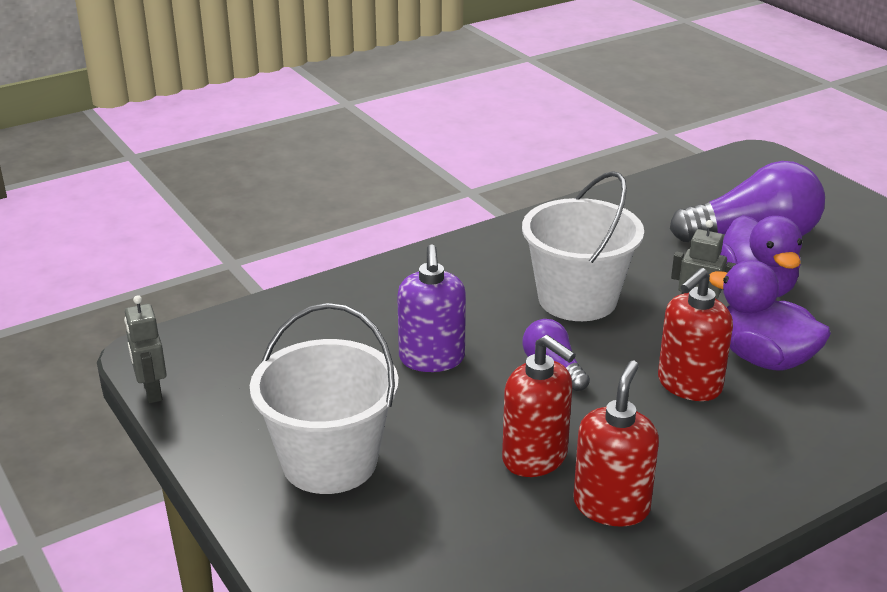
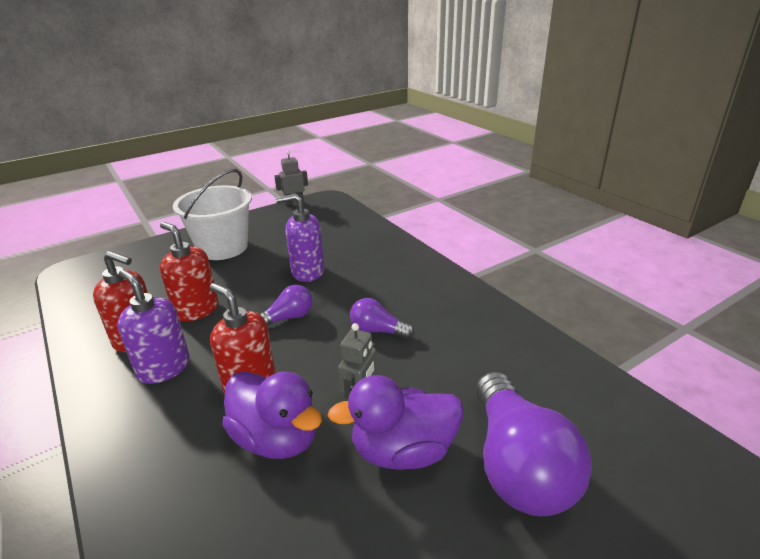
camera: 90 degrees right, 0 degrees up
red soap dispenser [502,335,576,477] -> red soap dispenser turned 90 degrees clockwise [160,222,218,321]
white bucket [522,171,644,321] -> purple light bulb [350,298,414,339]
purple duck [709,260,831,370] -> purple duck turned 90 degrees clockwise [222,371,322,459]
none -> purple soap dispenser [117,270,190,384]

